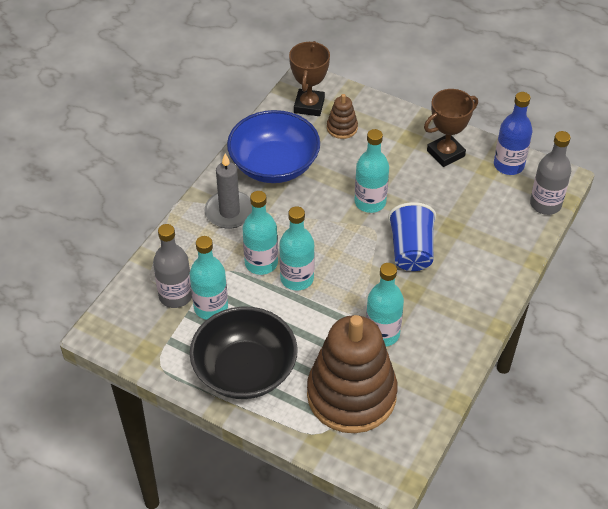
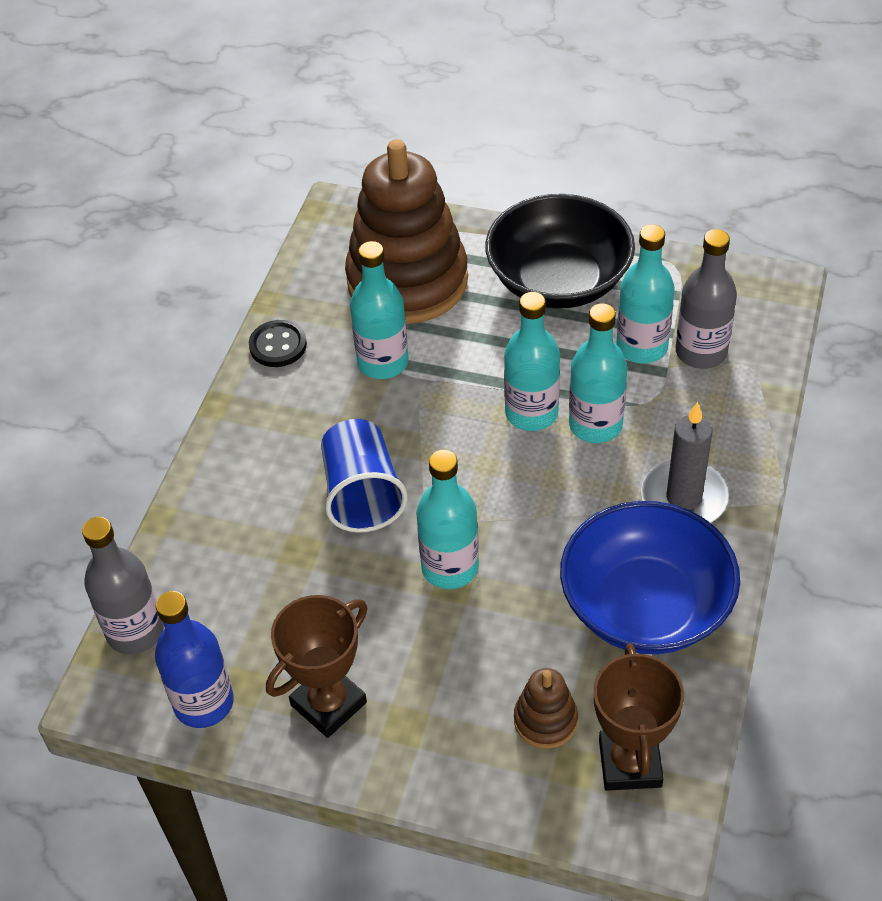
camera: 170 degrees right, 0 degrees up
none -> black button [249,320,307,367]

